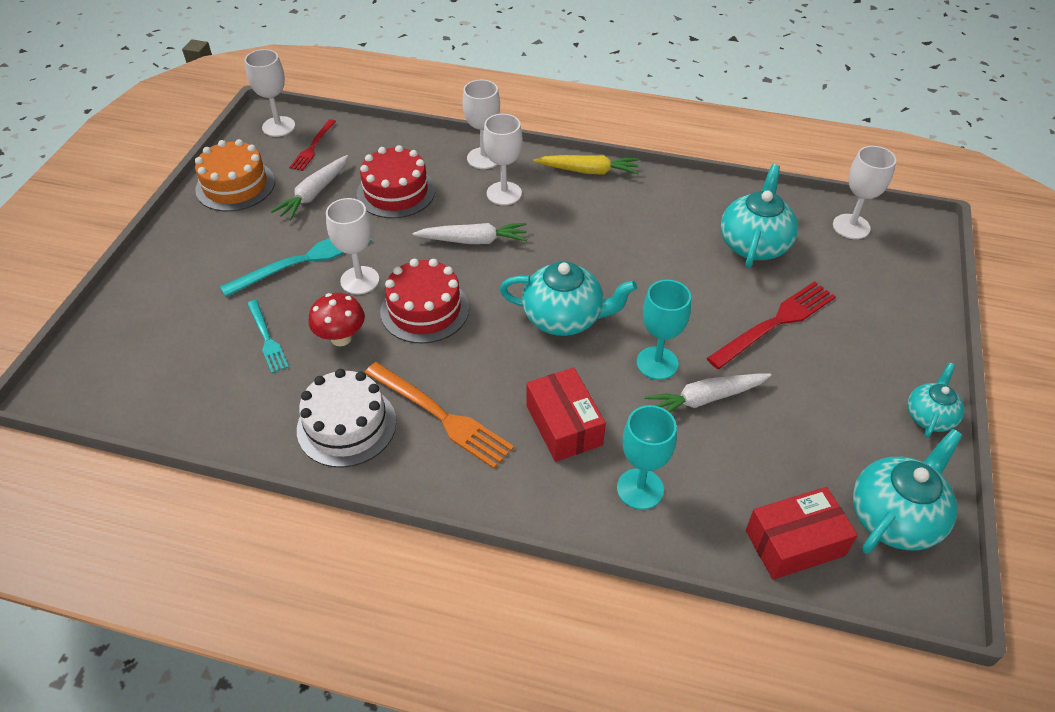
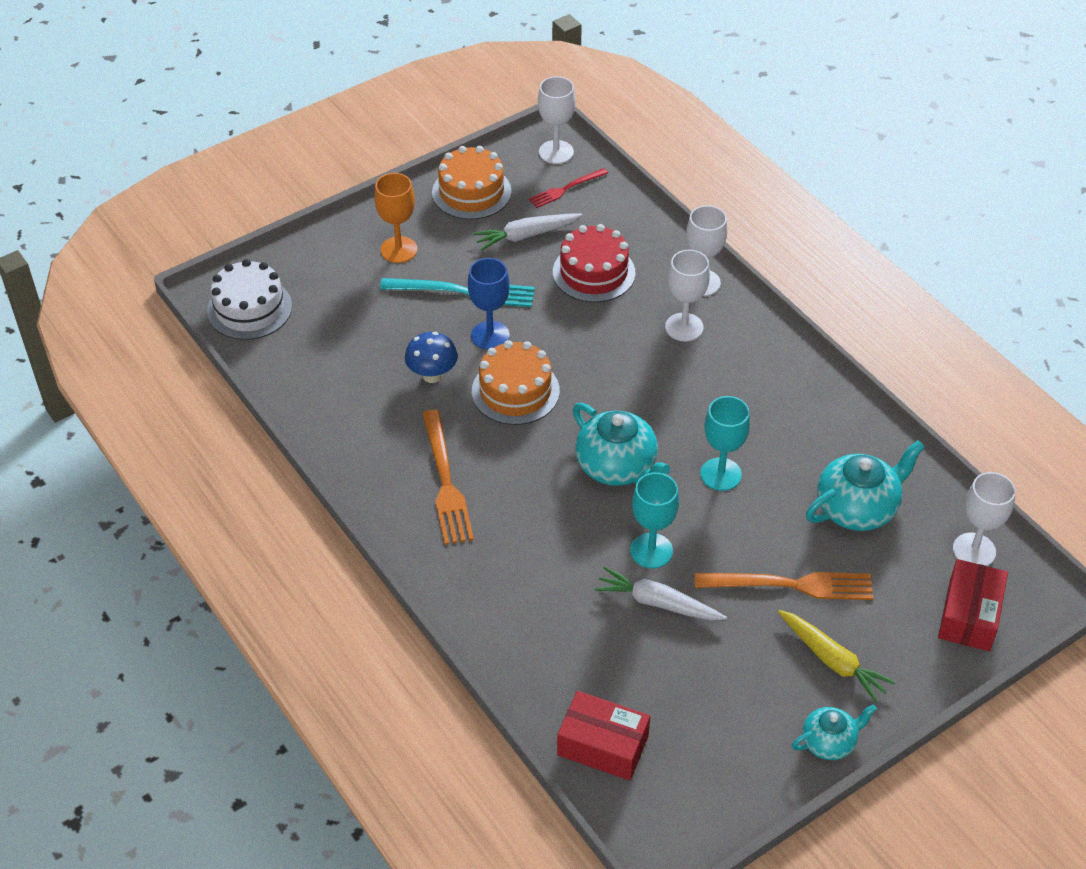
camera: 40 degrees right, 0 degrees up
turquoise fork [247,300,289,373] -> none
white cake [297,369,396,467] -> white cake moved to [207,259,292,340]
red mushroom [308,293,365,346] -> blue mushroom [405,332,458,383]
white goblet [326,198,379,294] -> blue goblet [468,258,510,350]
red cake [380,259,469,344] -> orange cake [472,340,560,425]
white carrot [413,223,527,244] -> none
red box [526,368,606,462] -> red box moved to [938,559,1008,651]
yellow carrot [533,155,639,175] -> yellow carrot moved to [778,610,896,703]
turquoise goblet [617,405,677,510] -> turquoise goblet moved to [700,396,750,491]
red fork [706,281,836,369] -> orange fork [695,572,873,600]
turquoise teapot [853,429,962,554] -> none
none -> orange goblet [374,173,418,263]

